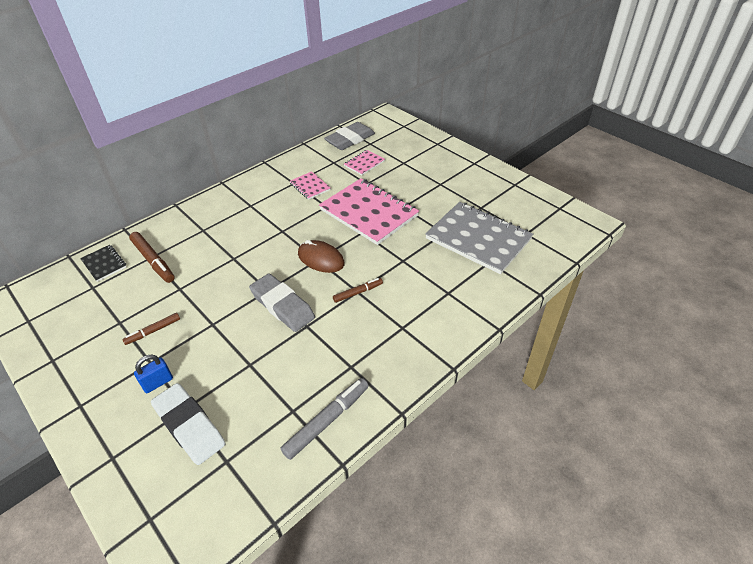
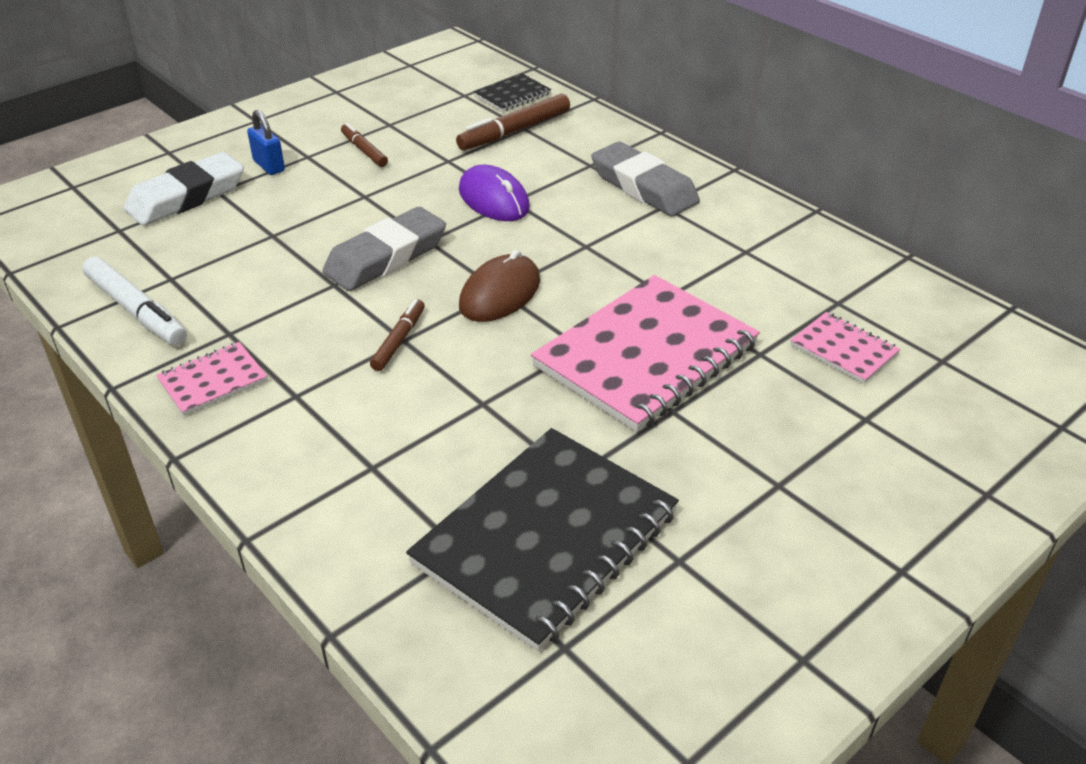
camera: 90 degrees right, 5 degrees down
grey marker [281,378,369,460] -> white marker [82,257,187,346]
pink notebook [290,171,331,200] -> pink notebook moved to [156,342,268,416]
grey eraser [324,122,375,150] -> grey eraser moved to [591,142,700,217]
brown marker [333,278,383,303] -> brown marker turned 135 degrees counterclockwise [370,299,425,371]
grey notebook [425,202,533,274] -> black notebook [406,428,679,652]
none -> purple mouse [459,165,530,221]

